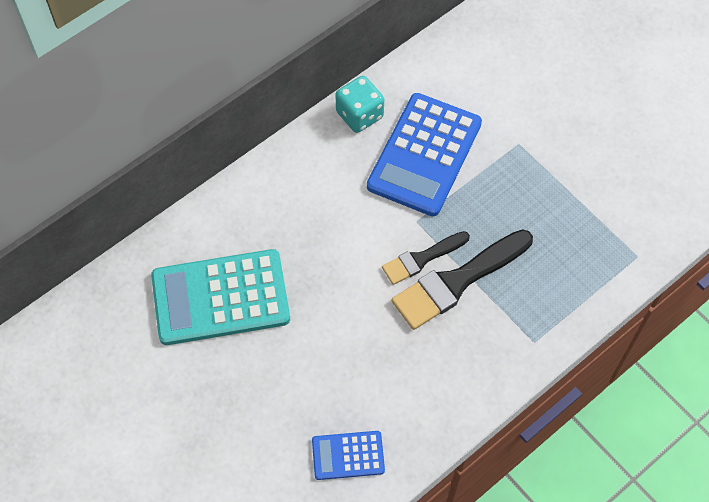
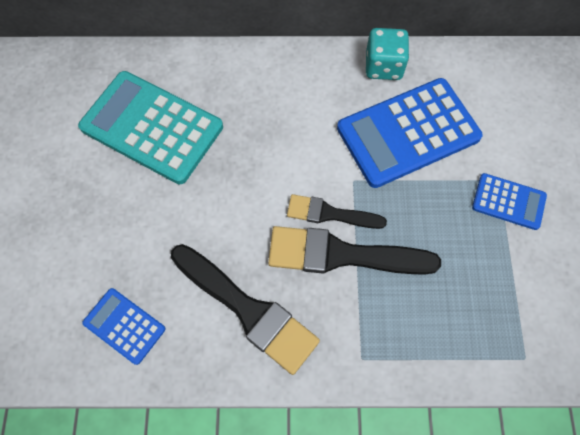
camera: 40 degrees right, 5 degrees up
none -> black brush [171,244,320,375]
none -> blue calculator [472,173,547,230]

